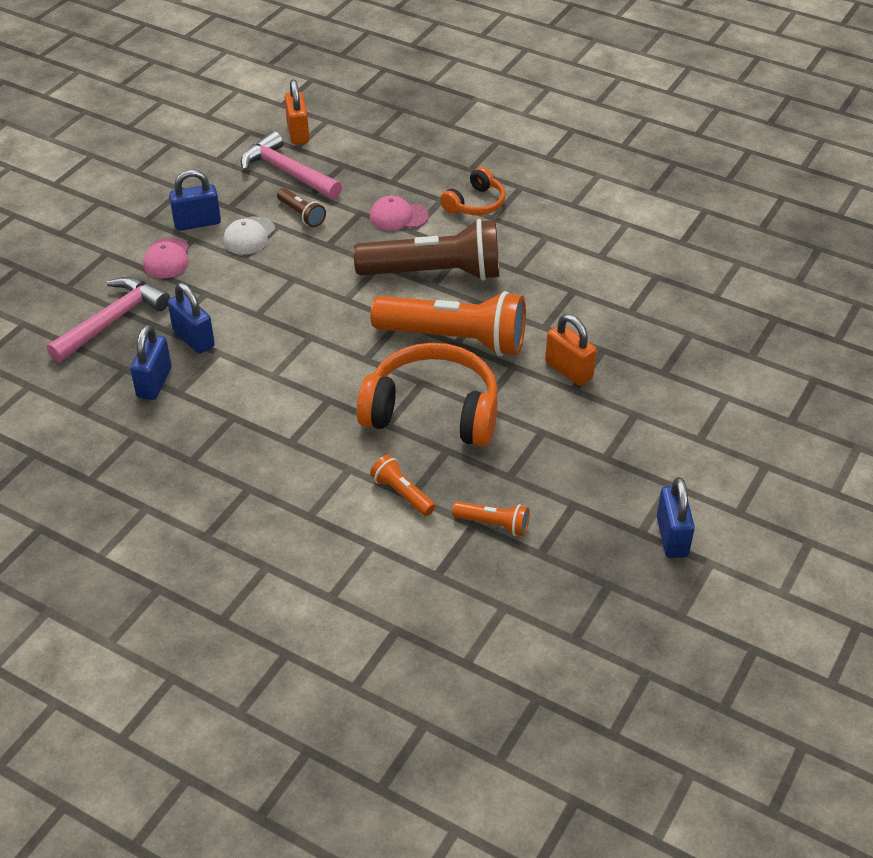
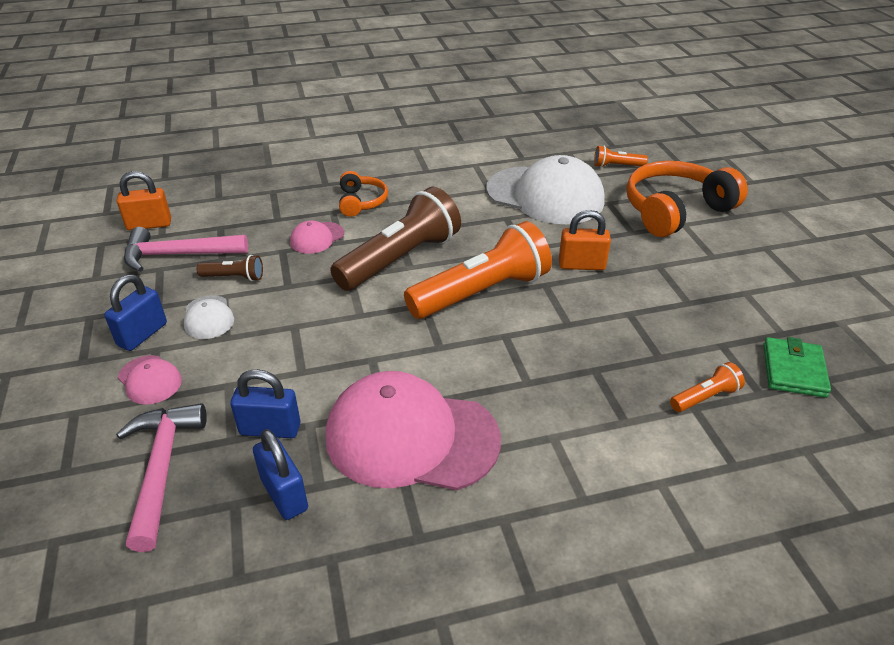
camera: 45 degrees left, 5 degrees down
orange padlock [285,79,309,145] -> orange padlock turned 45 degrees counterclockwise [117,171,171,230]
orange headphones [356,343,498,447] -> orange headphones moved to [626,161,748,237]
orange flashlight [370,455,435,516] -> orange flashlight moved to [594,145,648,167]
blue padlock [657,477,695,558] -> none
none -> pink cap [325,371,501,490]
none -> white cap [486,155,605,224]
none -> green wallet [763,337,831,398]

